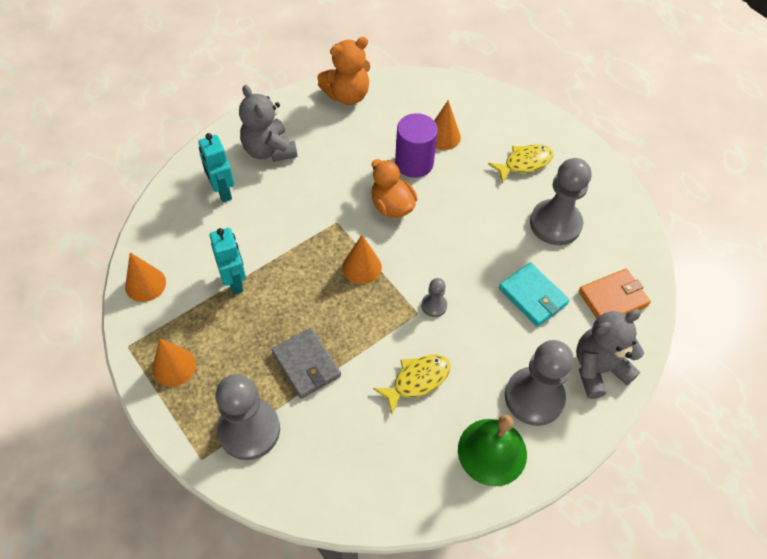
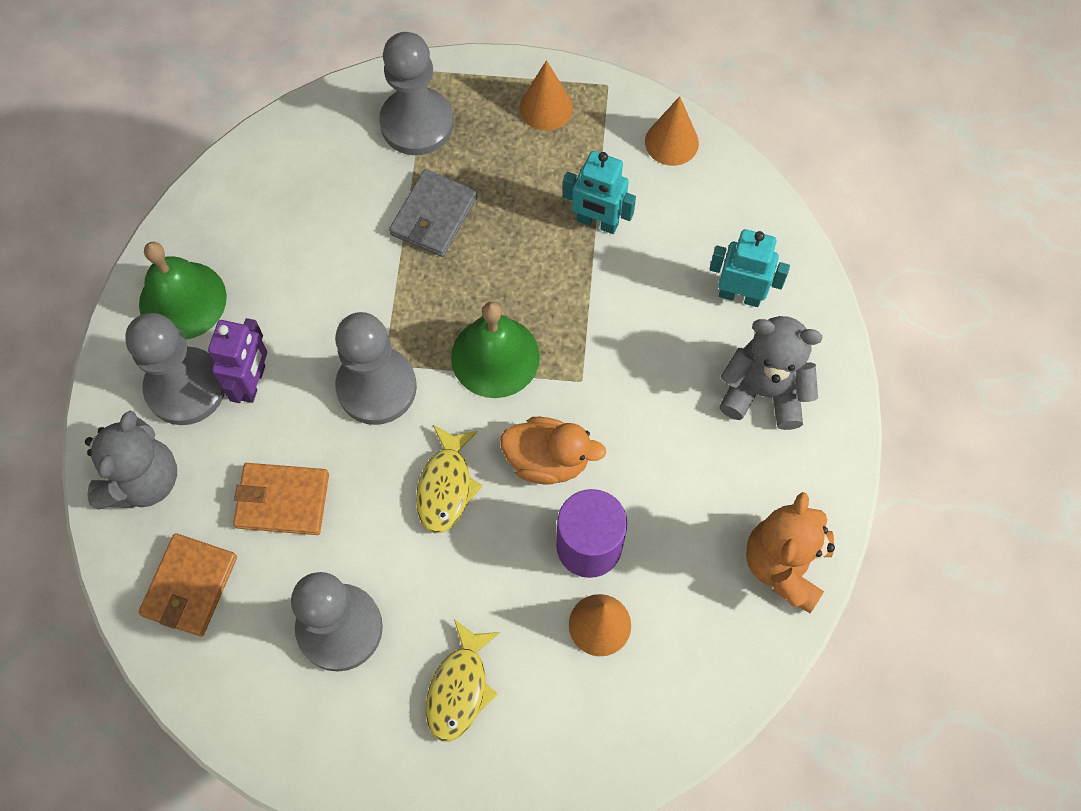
camera: 135 degrees right, 10 degrees up
grey wallet [272,328,341,399] -> grey wallet turned 75 degrees counterclockwise [389,169,478,257]
orange cone [342,235,382,284] -> green bell [451,302,540,398]
yellow fish [373,354,450,414] -> yellow fish moved to [416,425,482,533]
grey pawn [421,278,447,317] -> grey pawn [335,312,417,425], size x2.14
turquoise wallet [499,263,569,327] -> orange wallet [233,463,329,535]
none -> purple robot [208,318,267,403]

